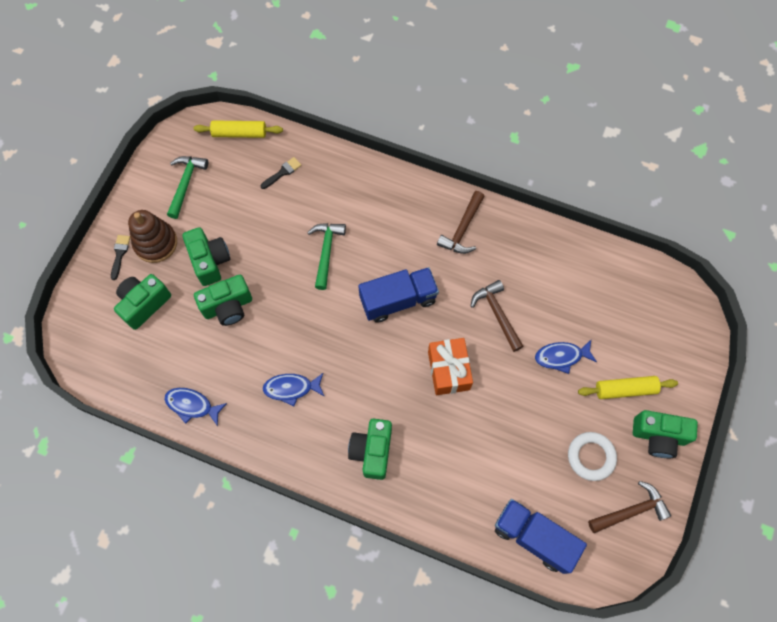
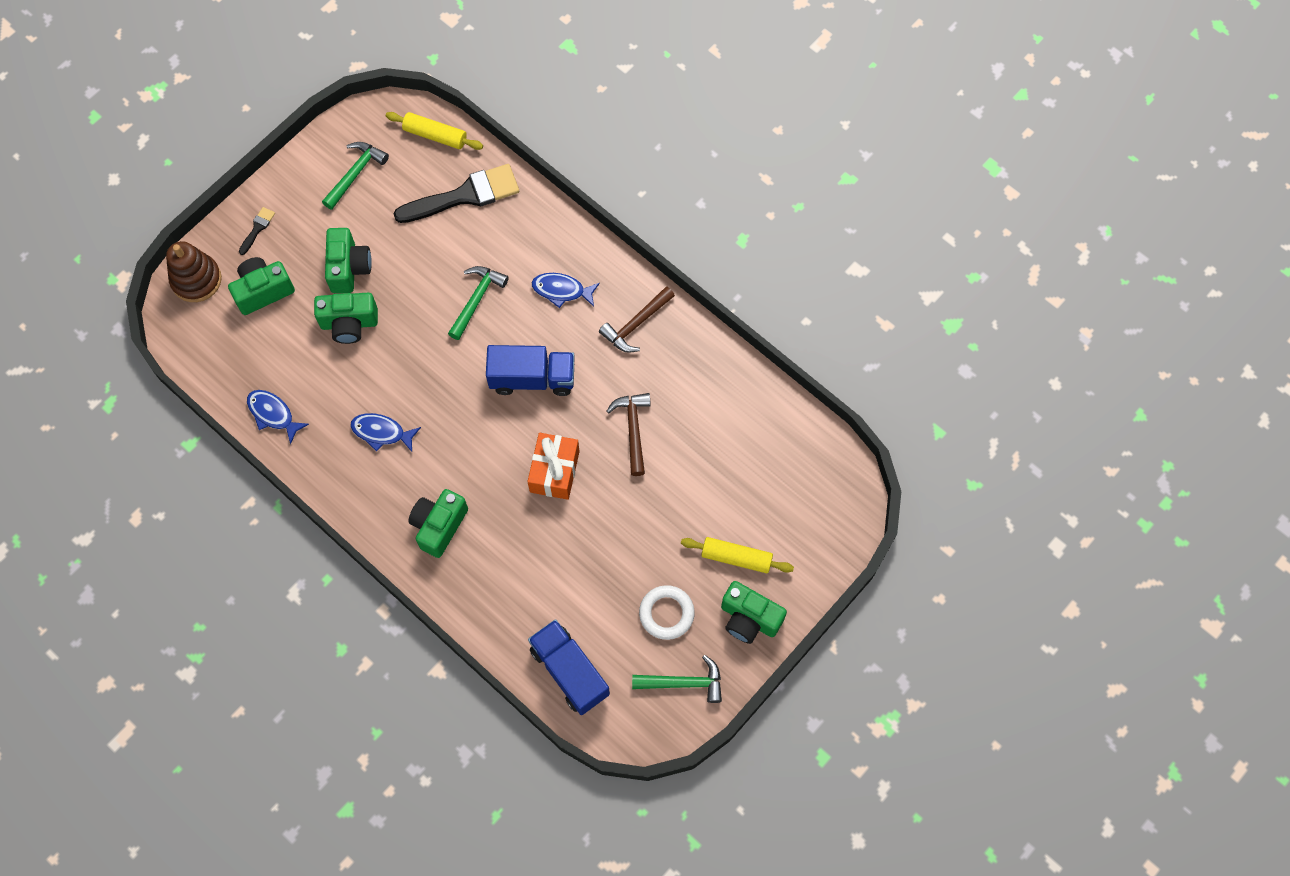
camera: 20 degrees right, 0 degrees up
brown stacking toy [128,210,177,263] -> brown stacking toy moved to [166,241,222,302]
black brush [261,157,301,189] -> black brush [394,164,519,223], size x2.32
blue fish [535,340,597,374] -> blue fish moved to [532,273,600,308]
brown hammer [588,481,671,533] -> green hammer [632,655,722,703]

